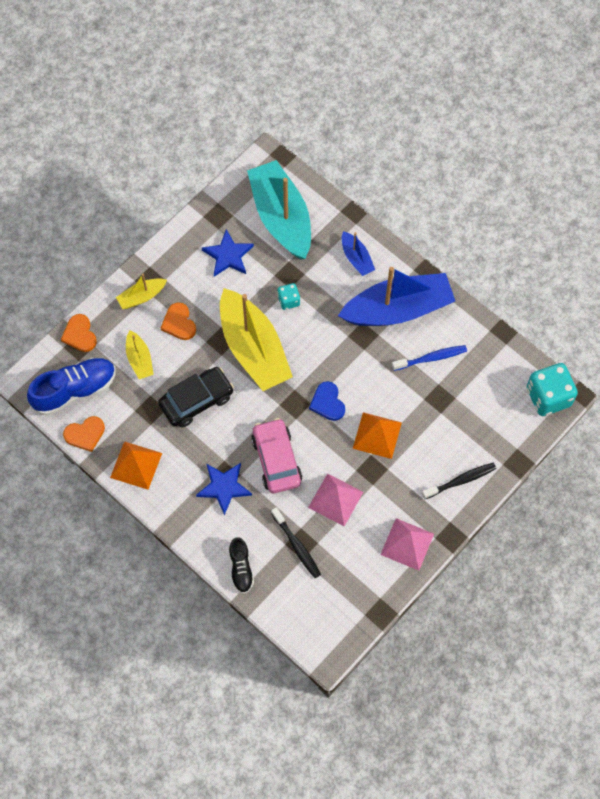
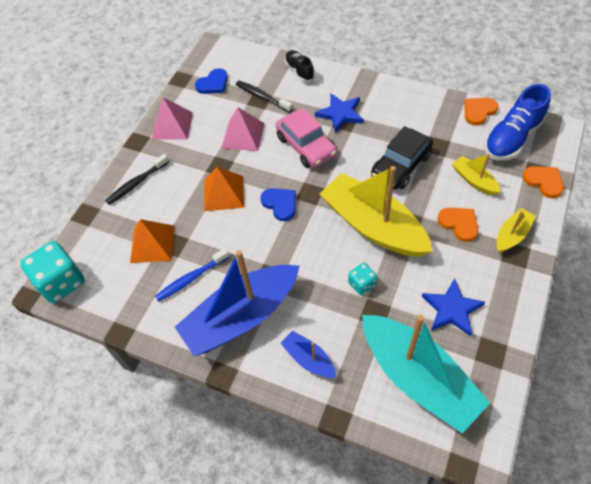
camera: 165 degrees right, 10 degrees down
orange pyramid [110,441,162,490] -> orange pyramid moved to [130,219,174,263]
none -> blue heart [195,68,228,94]

